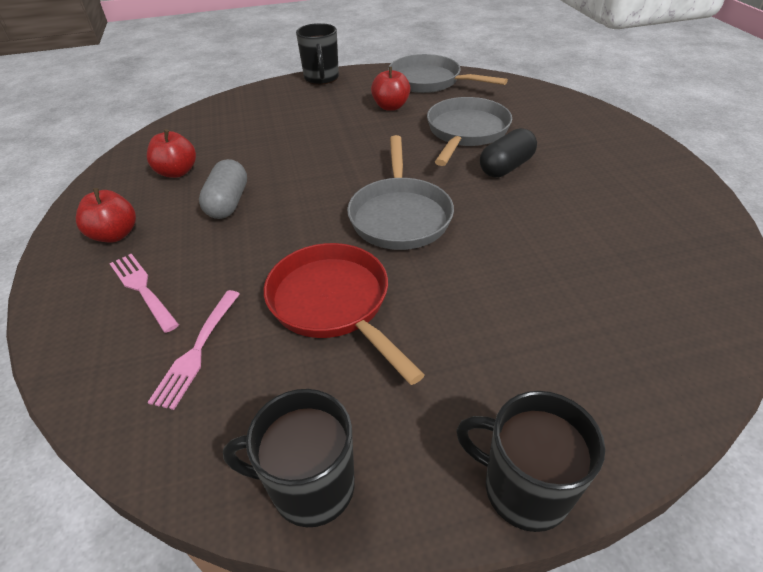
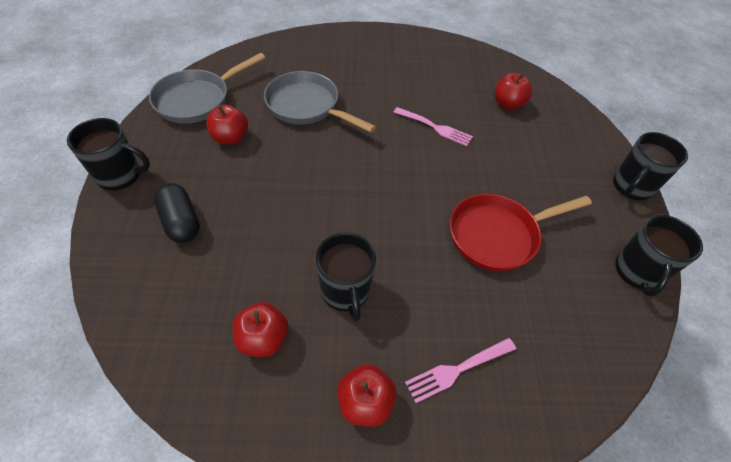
camera: 80 degrees left, 10 degrees up
pink fork [147,290,240,410] -> pink fork moved to [393,107,473,146]
grey capsule [199,159,247,219] -> black mug [315,232,376,321]
grey pan [347,135,454,250] -> none
black capsule [480,128,537,177] -> black capsule moved to [154,183,200,243]
none -> red apple [495,73,532,110]

